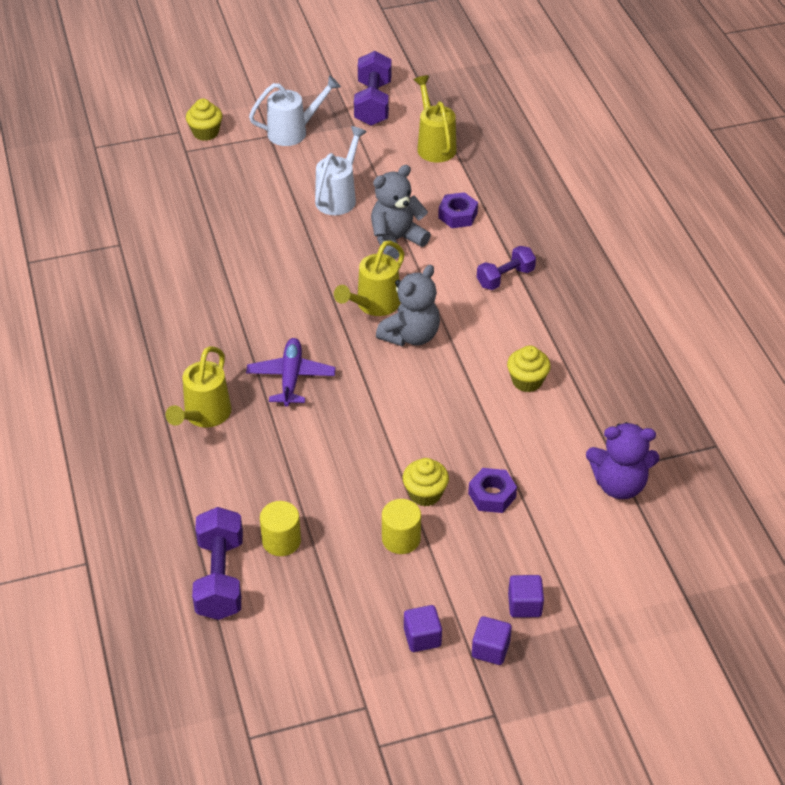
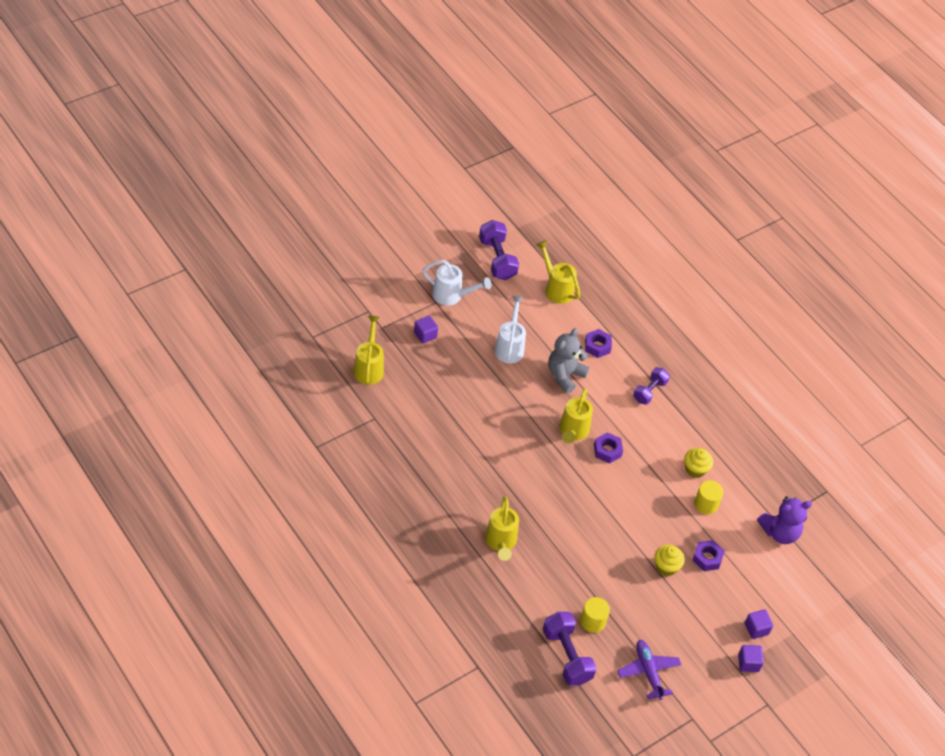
camera: 25 degrees left, 5 degrees up
yellow cupcake [186,99,223,141] -> none
purple plane [246,338,335,407] -> purple plane moved to [617,640,681,700]
white watering can [249,75,341,146] -> white watering can turned 60 degrees clockwise [422,260,492,306]
grey teddy bear [376,265,440,346] -> purple nut [594,432,623,464]
yellow cylinder [382,499,421,554] -> yellow cylinder moved to [694,480,724,514]
purple cube [404,605,442,652] -> purple cube moved to [414,316,438,343]
none -> yellow watering can [353,315,384,385]

